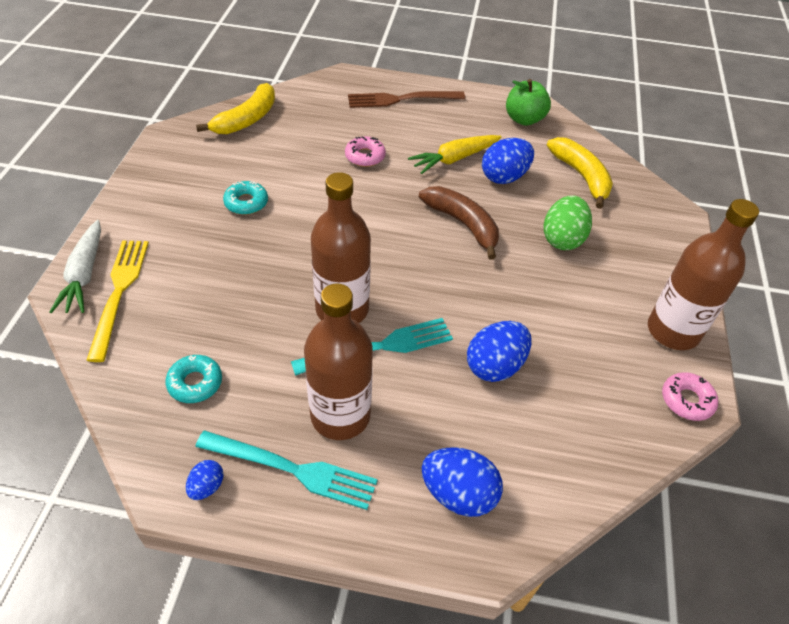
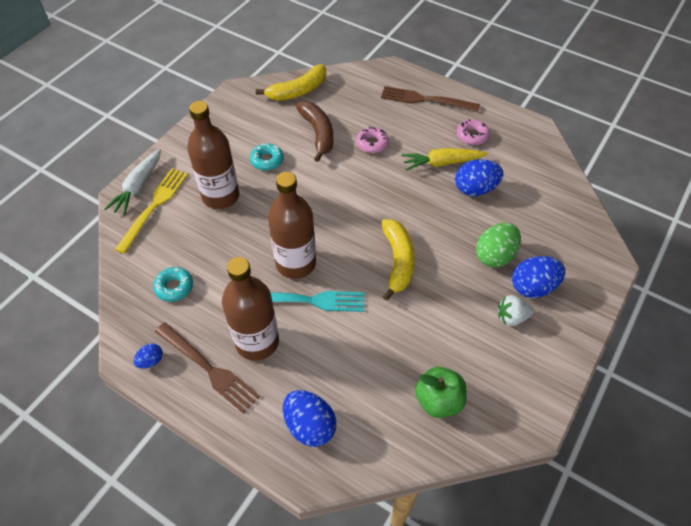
camera: 25 degrees right, 5 degrees up
turquoise fork [195,430,378,510] -> brown fork [155,322,260,414]
brown banana [419,186,499,260] -> brown banana moved to [296,101,333,162]
blue egg [467,321,531,382] -> blue egg moved to [512,256,565,298]
green apple [506,79,551,126] -> green apple moved to [415,367,467,418]
yellow banana [547,137,613,209] -> yellow banana moved to [381,219,415,301]
brown bottle [648,199,759,350] -> brown bottle moved to [187,101,239,209]
pink donut [662,372,718,421] -> pink donut moved to [457,119,490,145]
none -> white strawberry [498,295,534,326]

